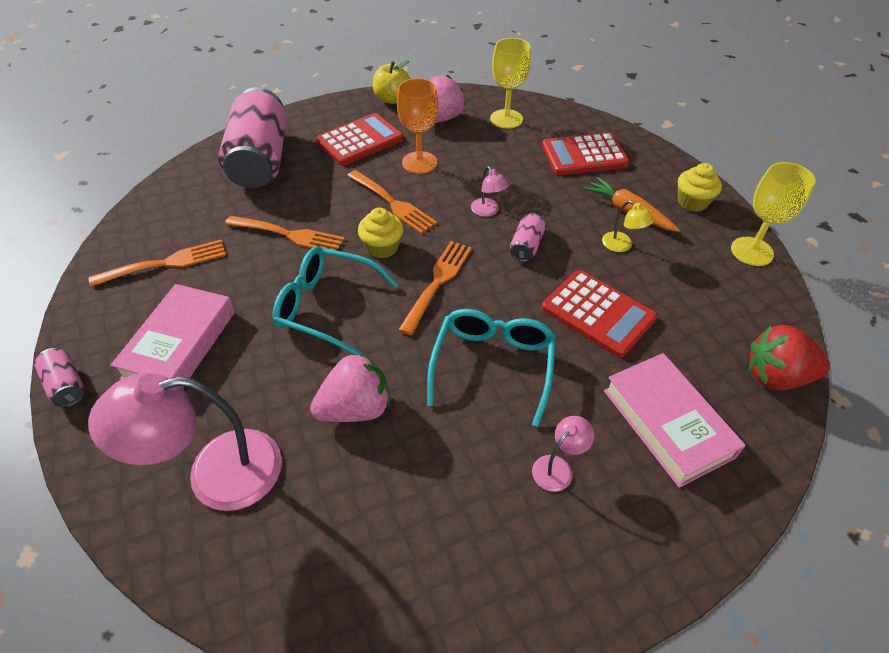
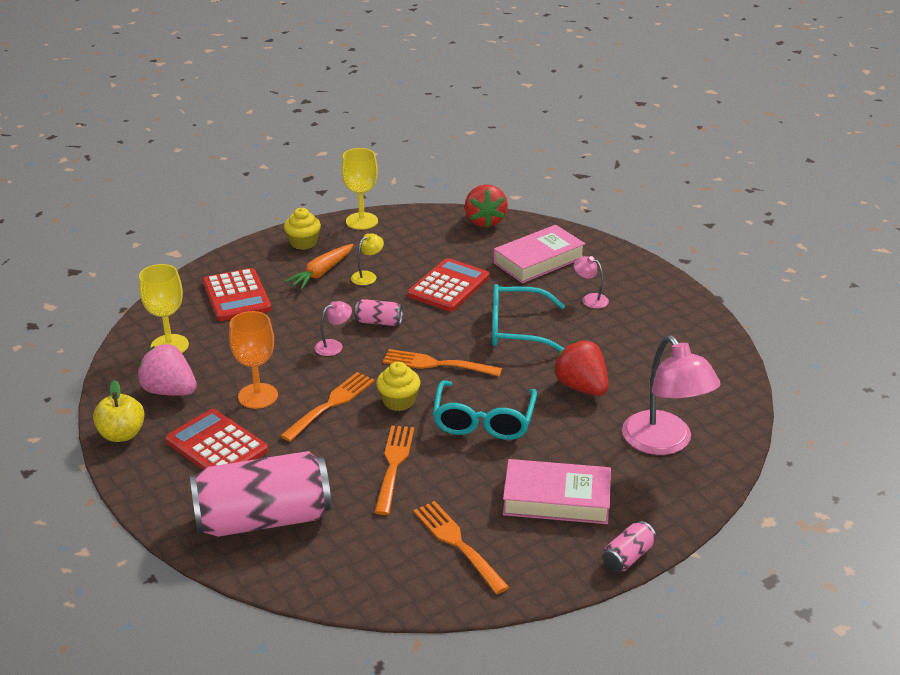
camera: 100 degrees left, 15 degrees down
pink strawberry [310,353,390,422] -> red strawberry [553,340,608,396]

